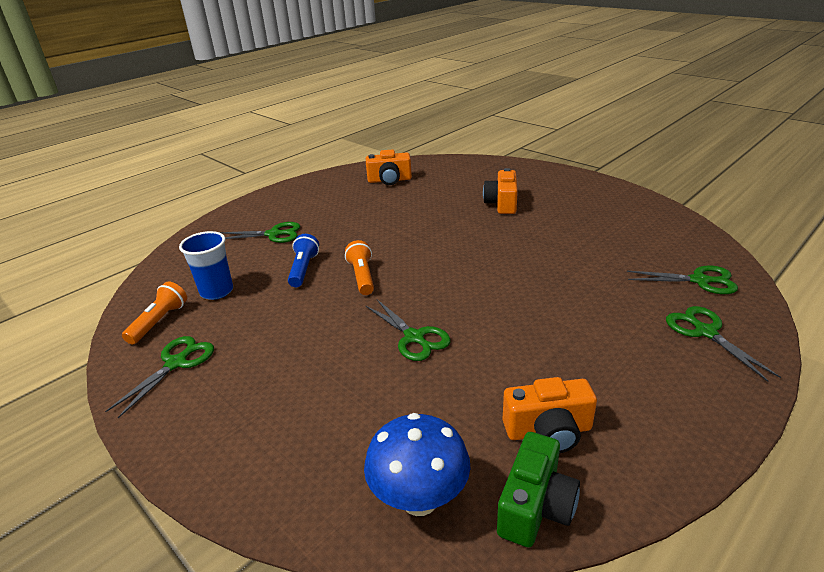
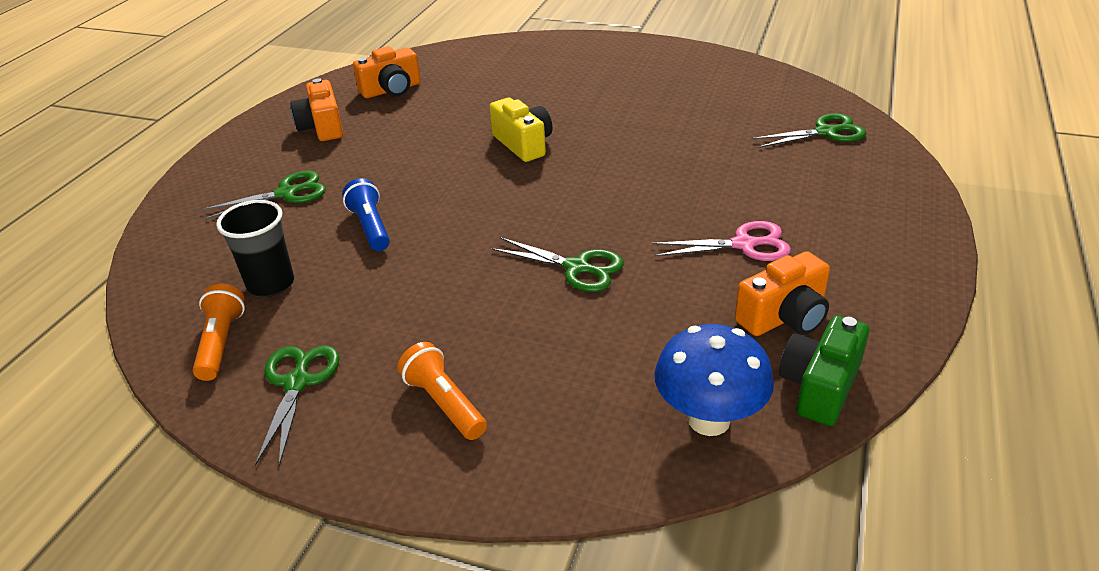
camera: 25 degrees left, 5 degrees up
blue cup [179,231,233,300] -> black cup [216,200,294,297]
orange flashlight [345,240,374,295] -> orange flashlight moved to [398,342,487,440]
orange camera [483,168,518,214] -> orange camera moved to [290,78,343,141]
green camera [497,432,580,548] -> green camera turned 150 degrees counterclockwise [779,315,869,426]
green scissors [666,306,781,382] -> none
none -> yellow camera [489,98,552,162]
none -> pink scissors [652,221,791,261]

